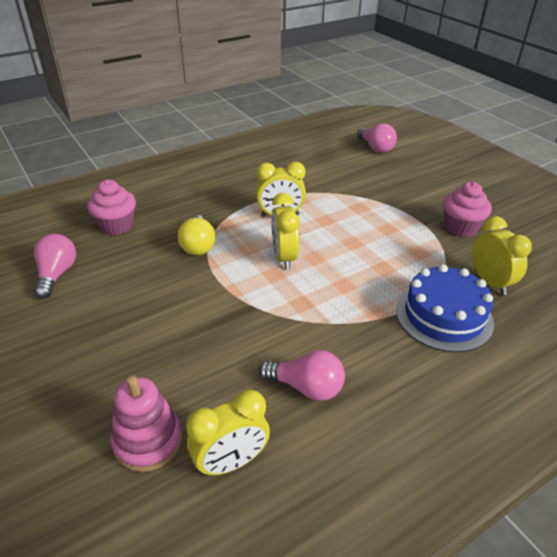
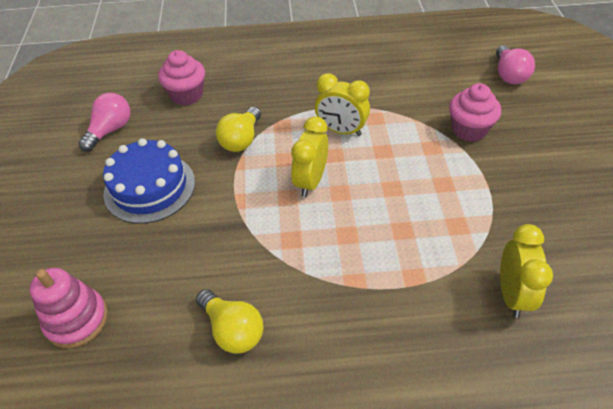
camera: 30 degrees right, 10 degrees up
yellow clock [186,389,270,476] -> none
pink light bulb [259,350,345,401] -> yellow light bulb [196,289,263,354]
blue cake [396,264,494,352] -> blue cake moved to [103,138,195,224]
pink cupcake [443,182,492,237] -> pink cupcake moved to [449,83,501,142]

